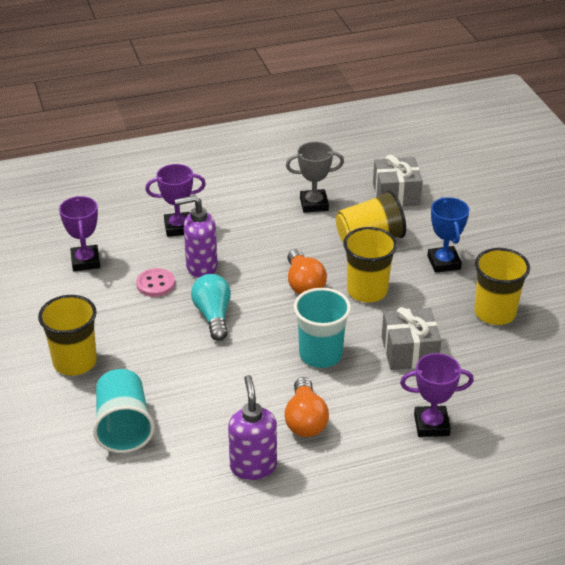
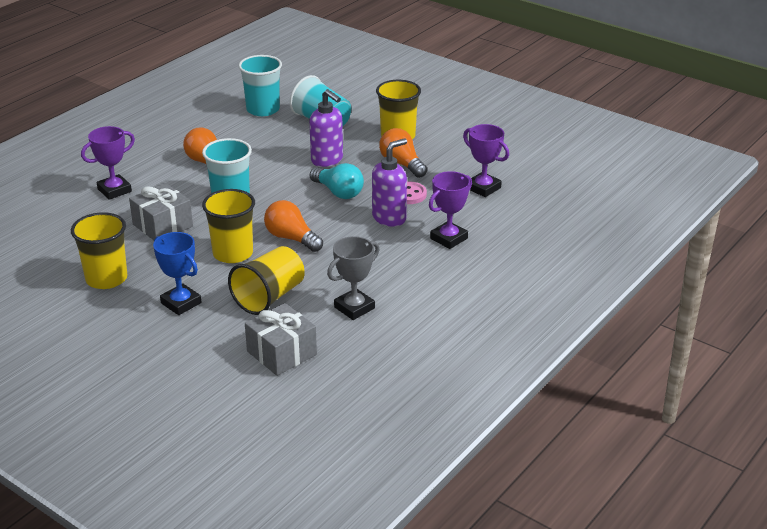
camera: 145 degrees right, 5 degrees down
purple soap dispenser [228,375,277,480] -> purple soap dispenser moved to [309,89,343,167]
none -> turquoise cup [239,55,282,116]
none -> orange light bulb [379,128,427,178]

